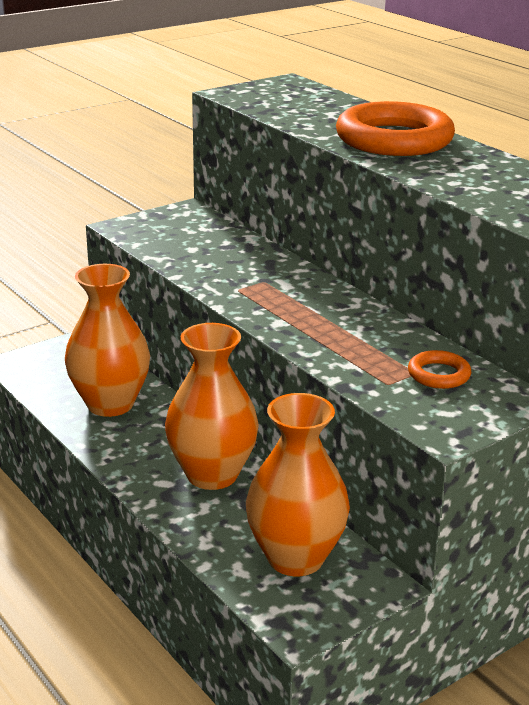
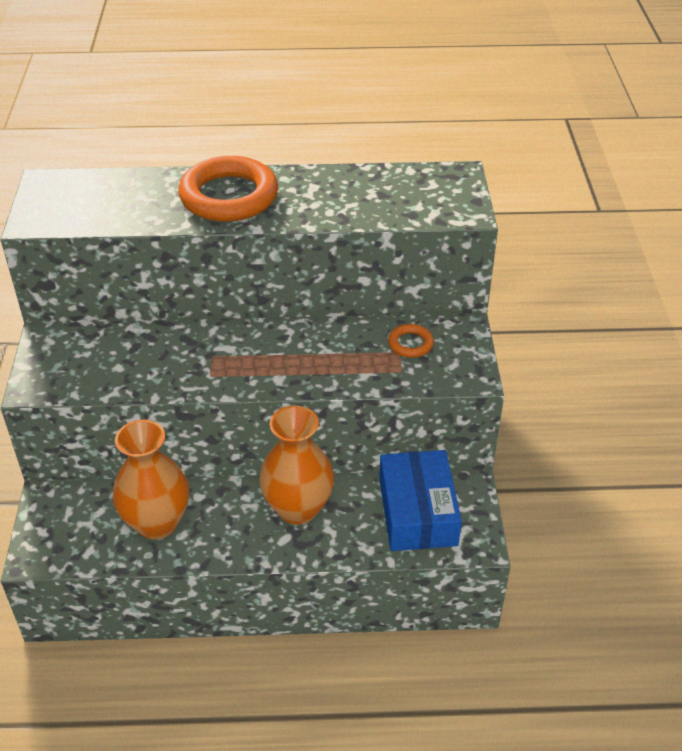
camera: 55 degrees left, 15 degrees up
orange vase [246,393,350,576] -> blue box [379,450,462,551]

